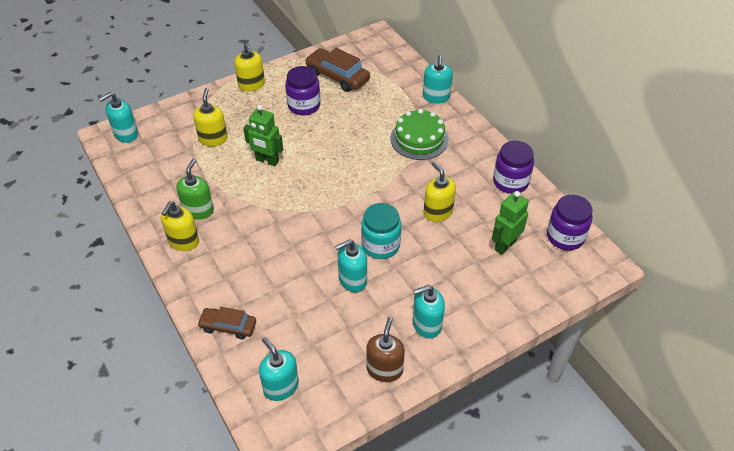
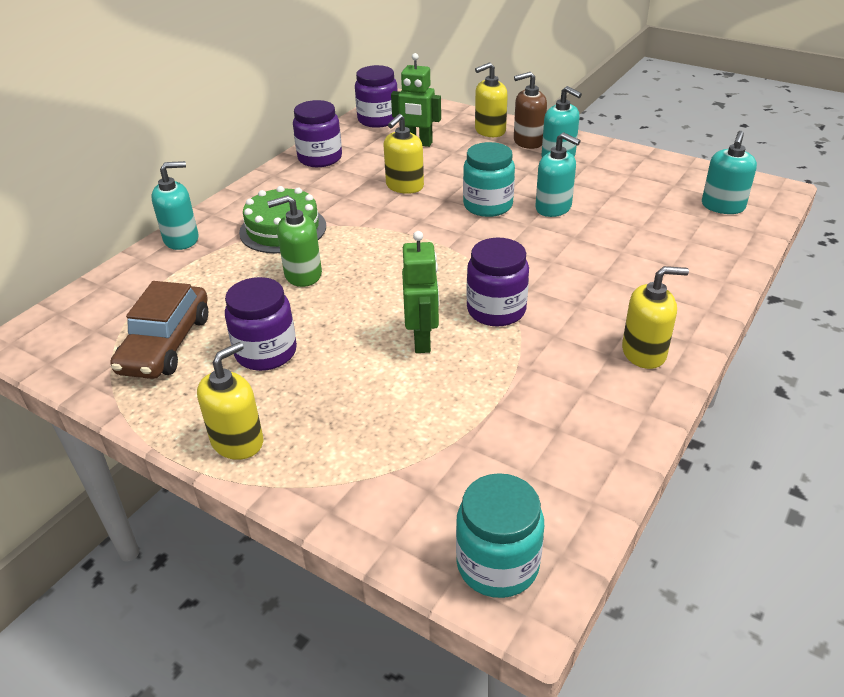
camera: 115 degrees left, 10 degrees down
turquoise soap dispenser [99,92,138,143] -> turquoise jar [456,473,544,598]
green soap dispenser [176,159,214,220] -> green soap dispenser moved to [267,195,322,287]
yellow soap dispenser [193,88,228,146] -> yellow soap dispenser moved to [475,62,508,137]
brown car [197,307,256,339] -> none
brown soap dispenser [366,317,405,382] -> brown soap dispenser moved to [514,72,547,149]
none -> purple jar [467,238,529,326]

